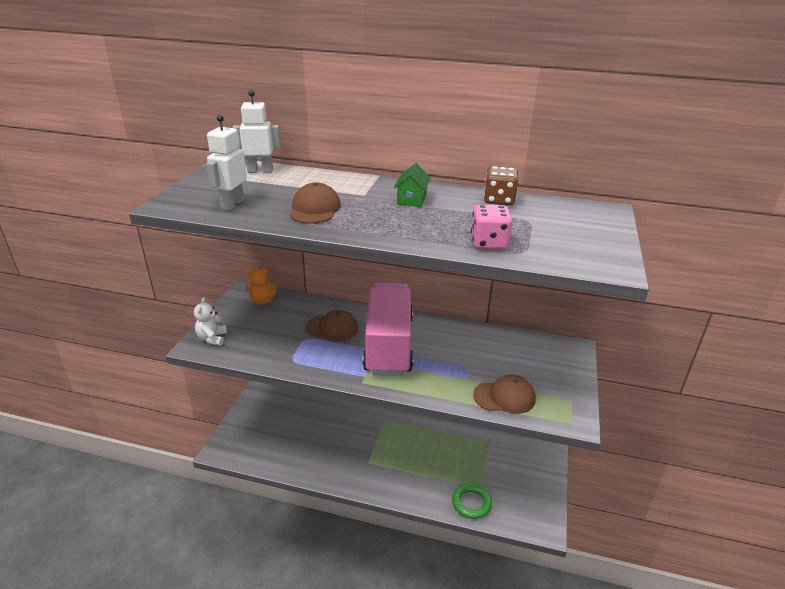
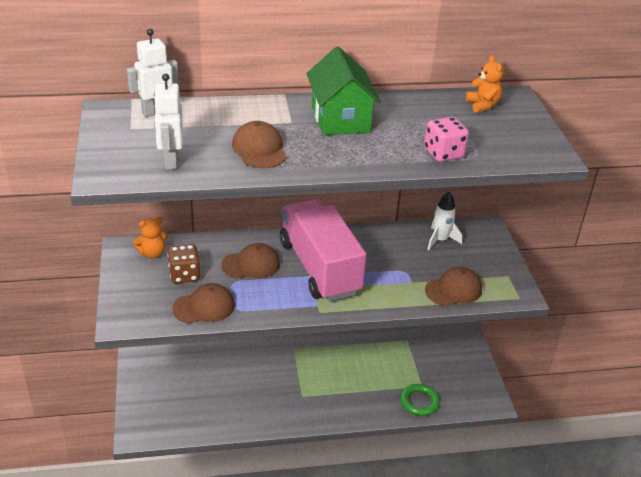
camera: 25 degrees left, 5 degrees up
white teddy bear [194,297,227,346] -> none
green house [394,163,431,207] -> green house [306,46,381,135], size x1.90
brown dice [484,166,519,206] -> brown dice moved to [168,244,201,284]
none -> brown cap [172,283,235,324]
none -> white rocket [427,192,462,250]
none -> orange teddy bear [466,55,504,113]

